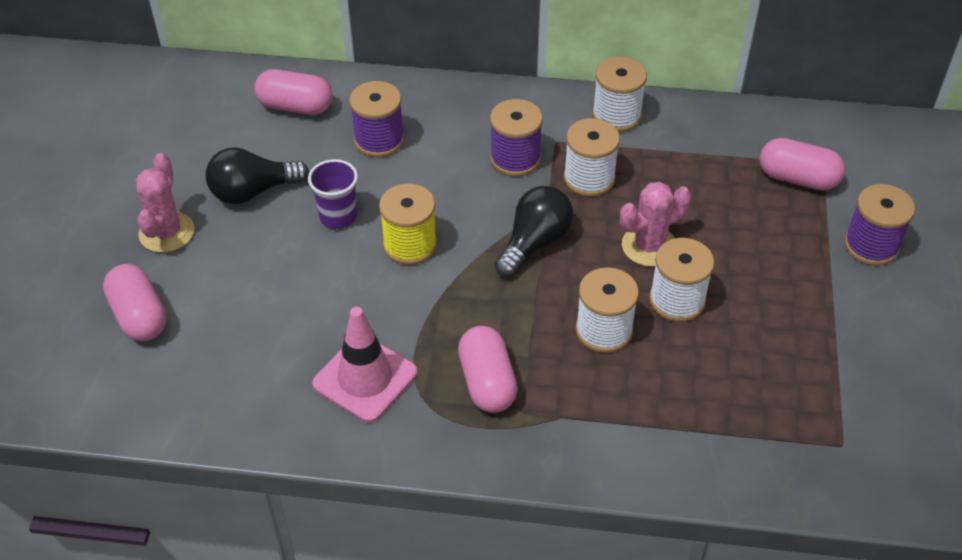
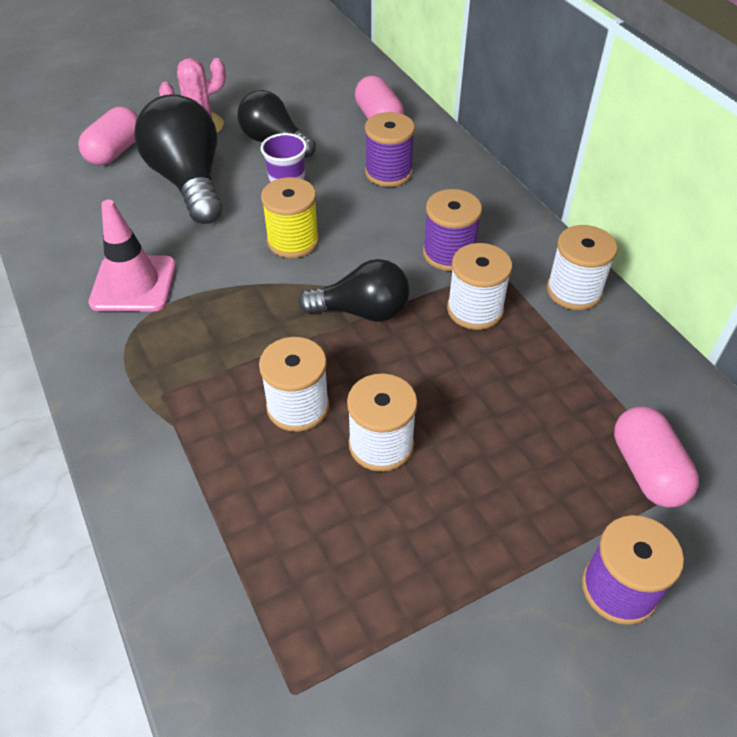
camera: 55 degrees right, 0 degrees up
pink capsule [458,326,518,413] -> none
pink cactus [620,182,691,267] -> none
none -> black light bulb [134,94,222,224]

